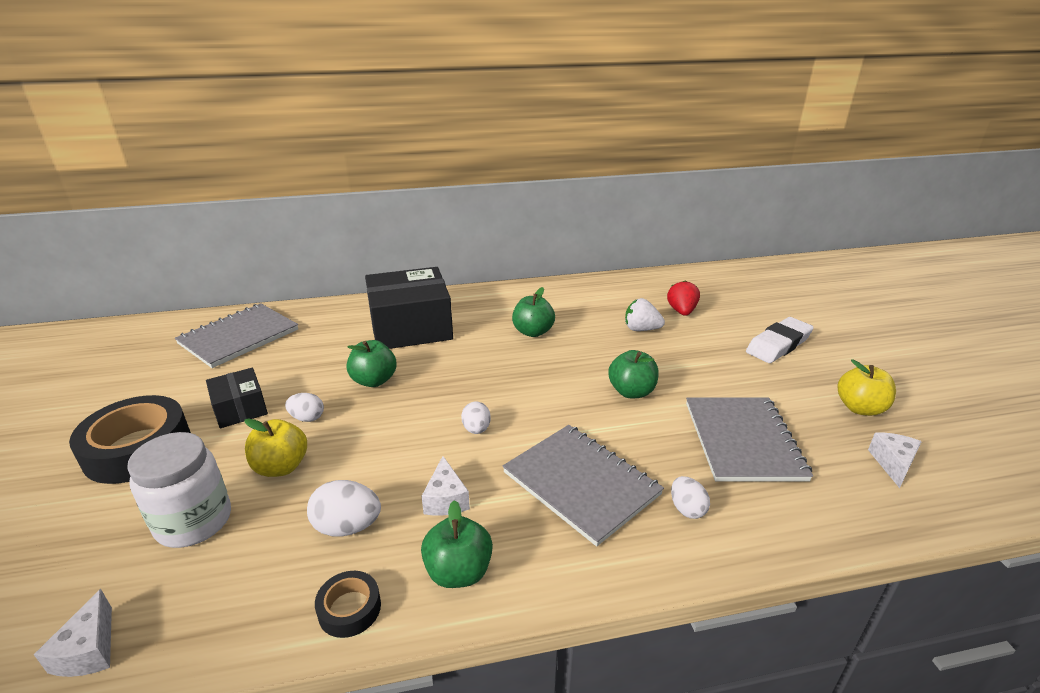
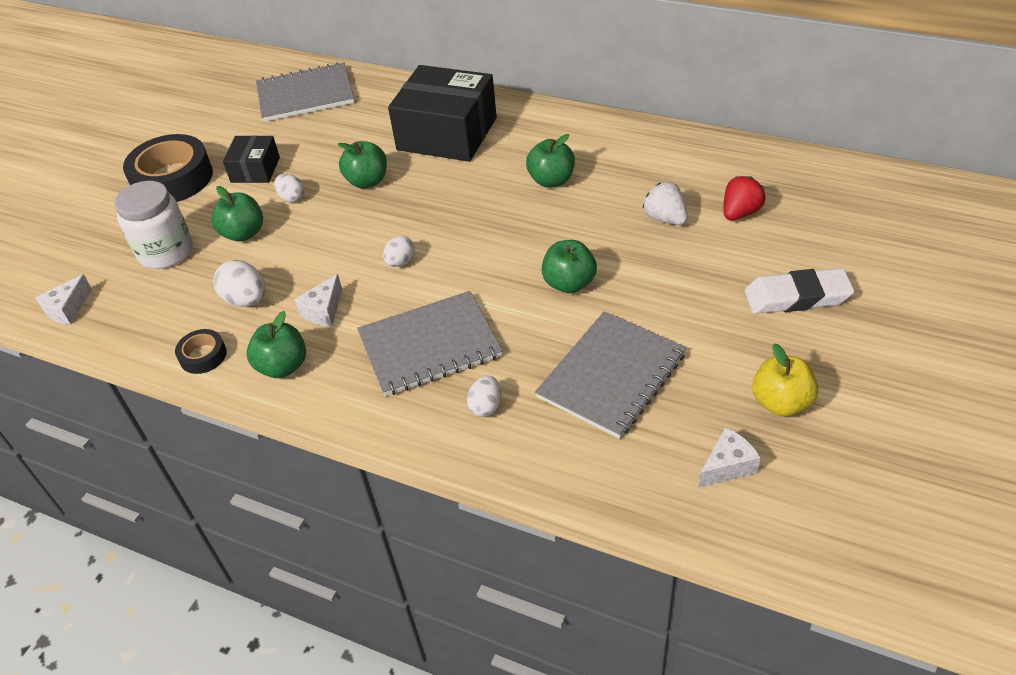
camera: 40 degrees right, 15 degrees up
yellow apple [244,419,307,477] -> green apple [211,186,263,242]
grey notebook [503,425,664,547] -> grey notebook turned 75 degrees clockwise [357,291,503,396]

